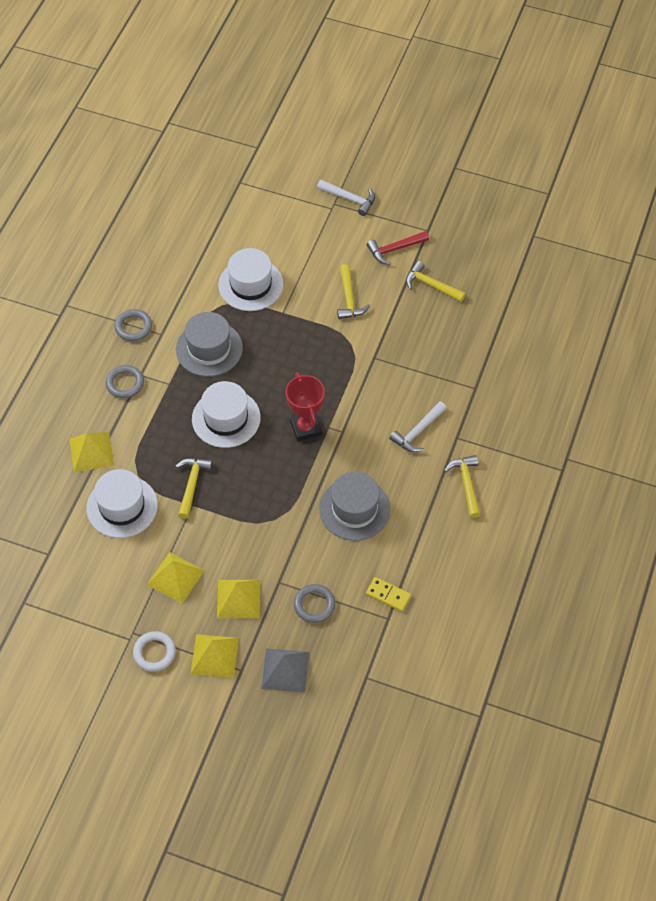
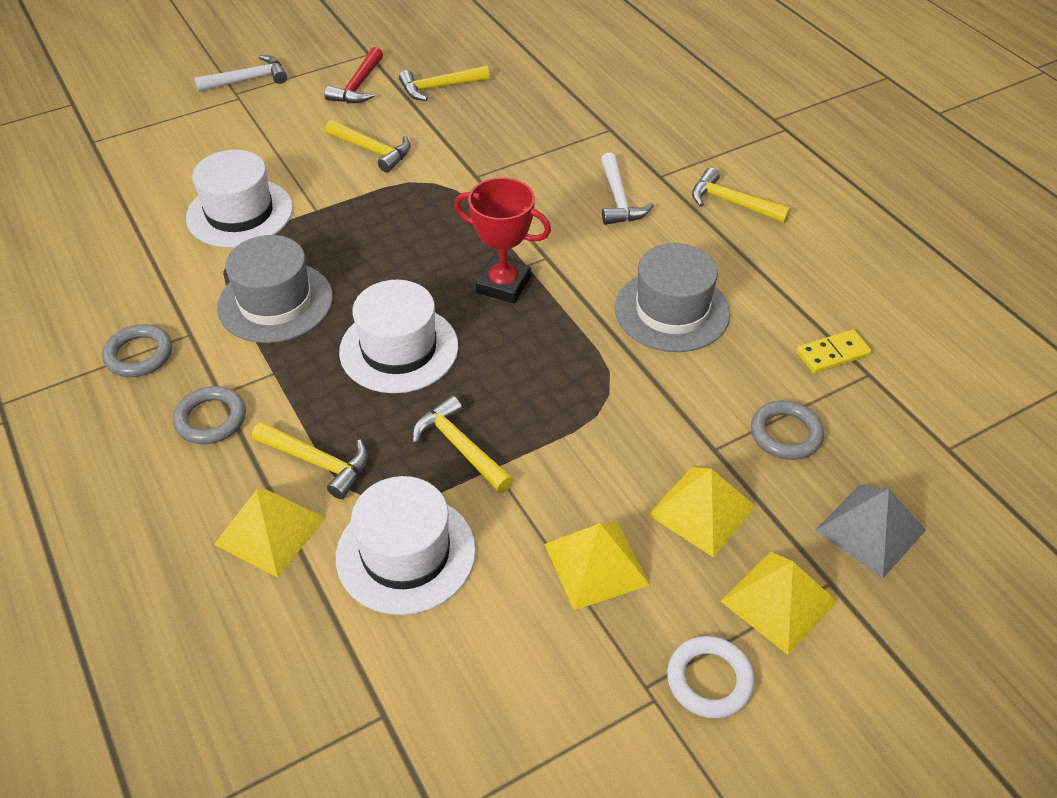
camera: 50 degrees left, 10 degrees down
none -> yellow hammer [252,422,368,499]

